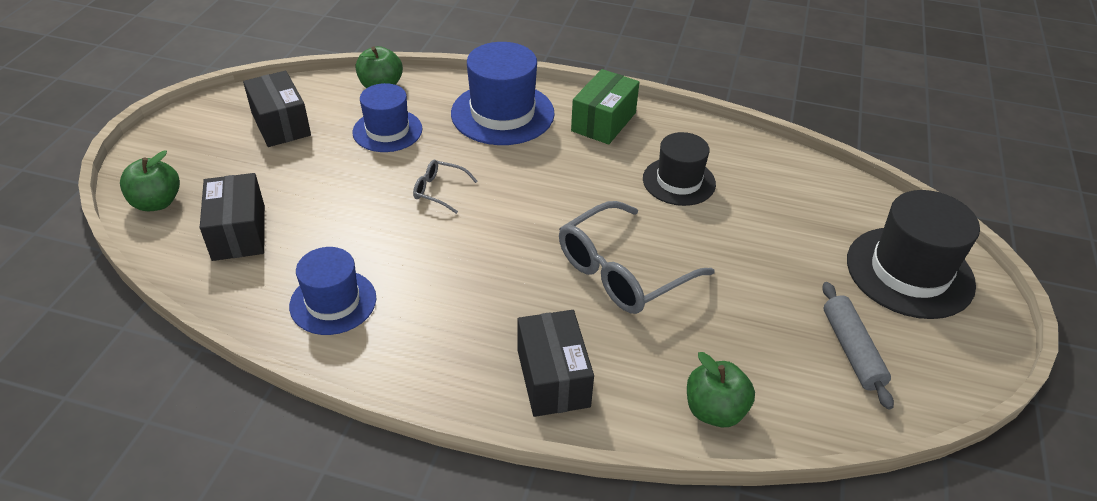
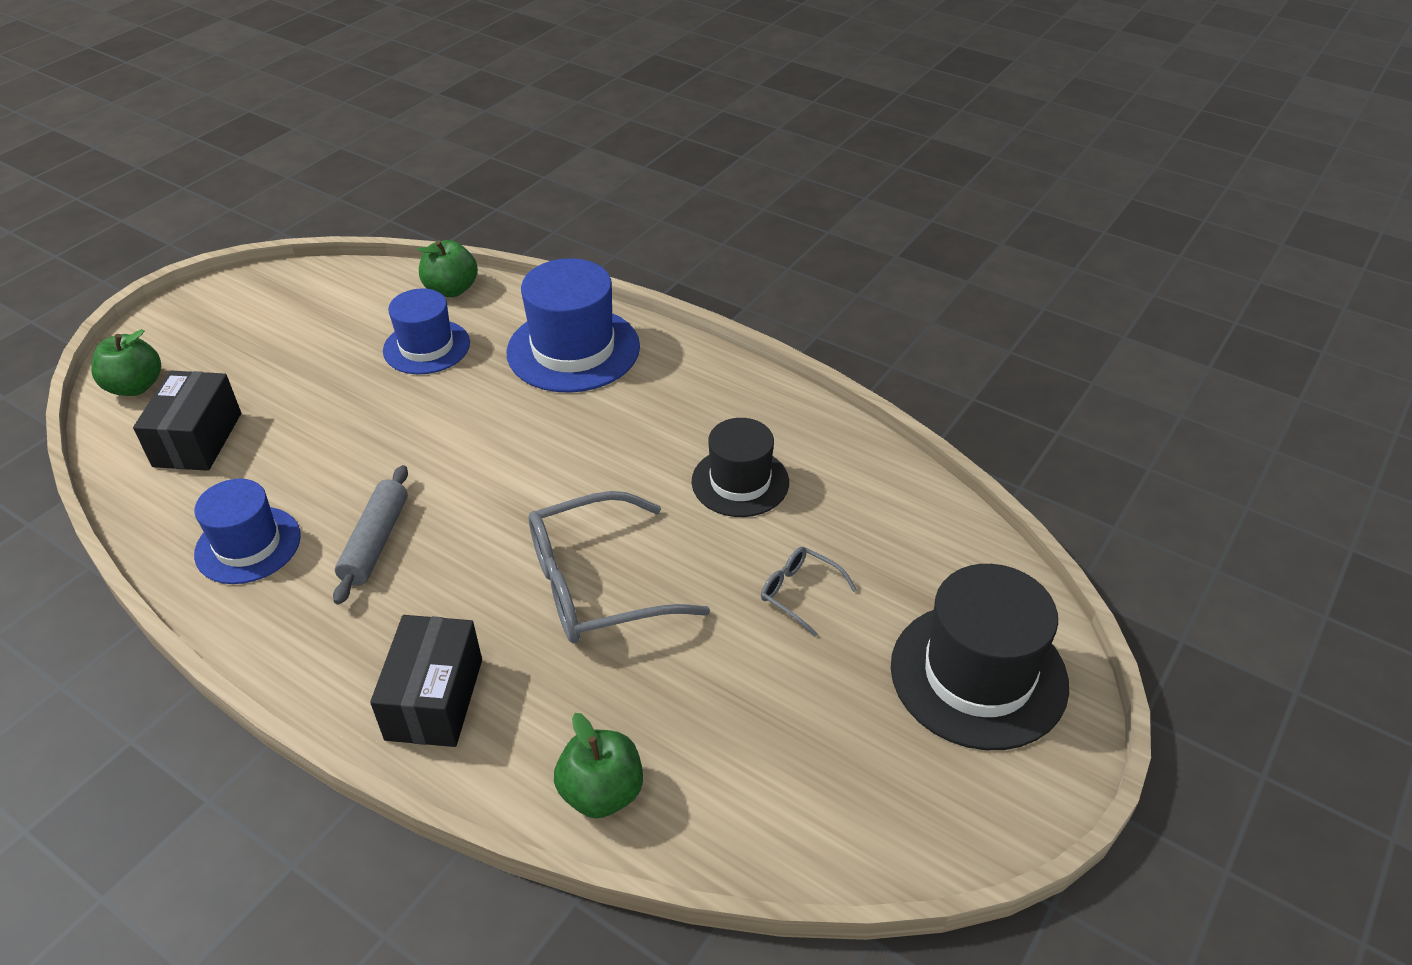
camera: 20 degrees right, 0 degrees up
black box [243,71,311,147] -> none
grey glasses [413,160,478,214] -> grey glasses moved to [761,547,857,637]
green box [571,69,639,145] -> none
grey rolling pin [822,282,894,410] -> grey rolling pin moved to [333,465,408,605]

